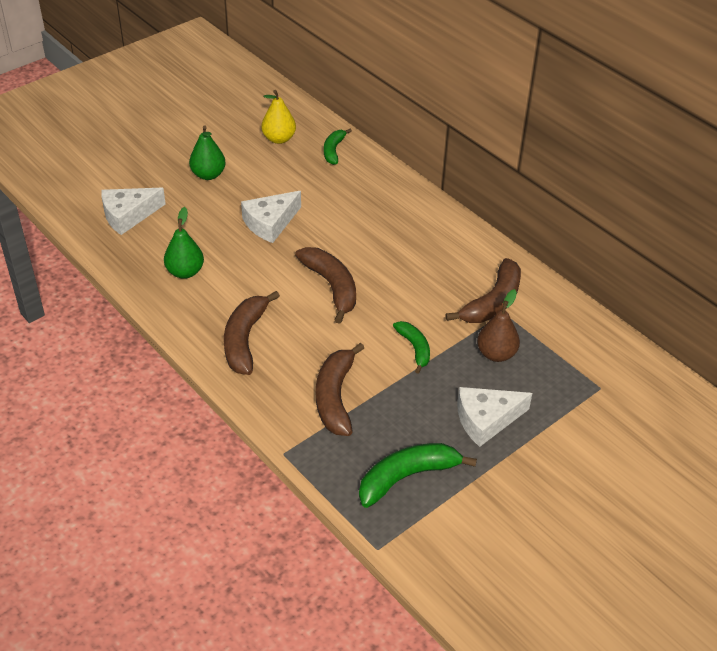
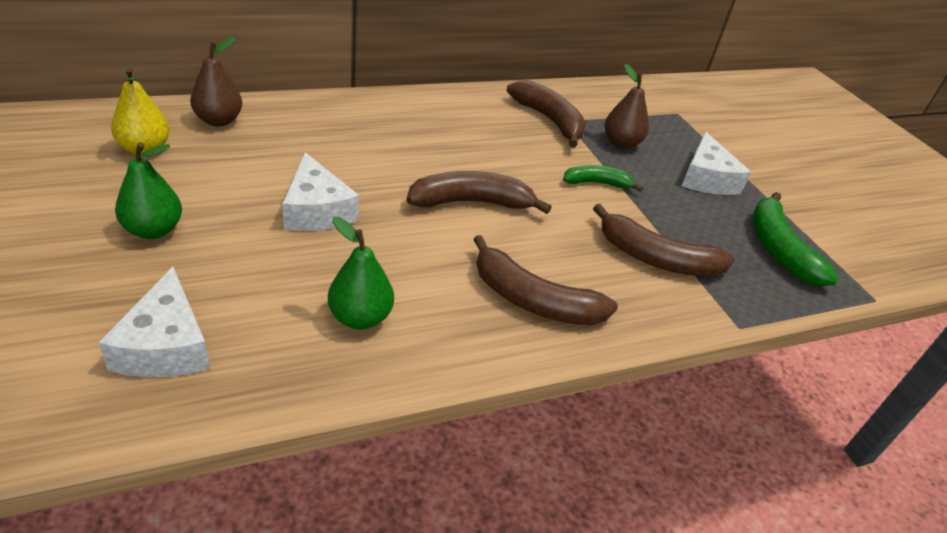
camera: 75 degrees left, 5 degrees down
green banana [324,129,352,165] -> brown pear [190,37,242,126]

